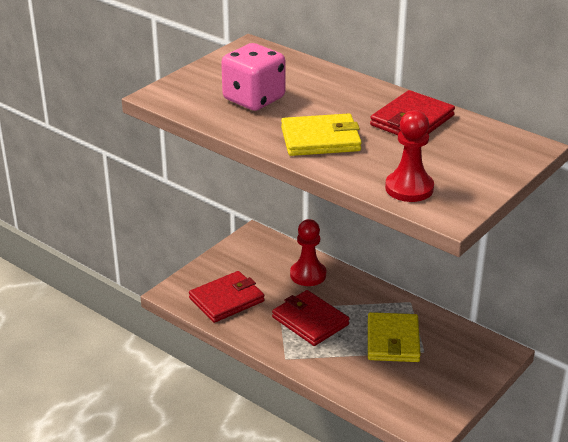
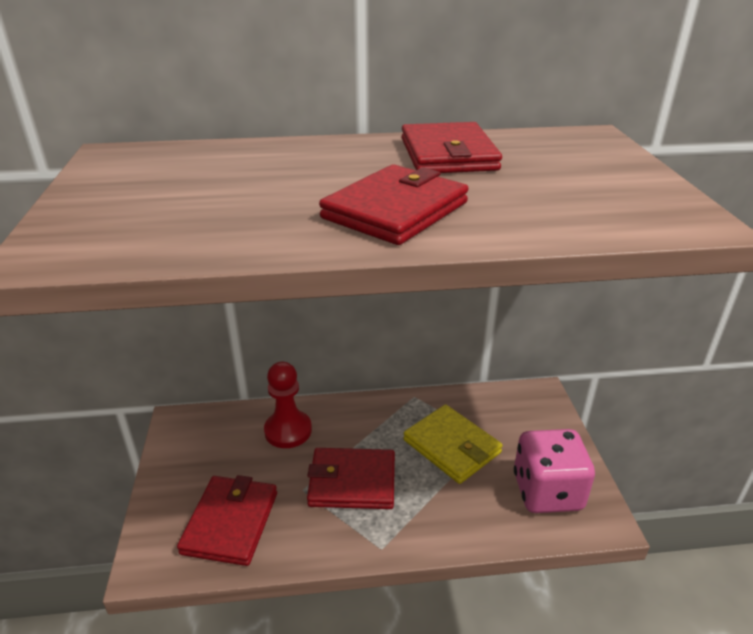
camera: 45 degrees left, 0 degrees up
pink dice [221,43,286,111] -> pink dice moved to [514,429,595,513]
yellow wallet [281,113,362,156] -> red wallet [319,165,469,245]
red pawn [385,110,434,202] -> none

